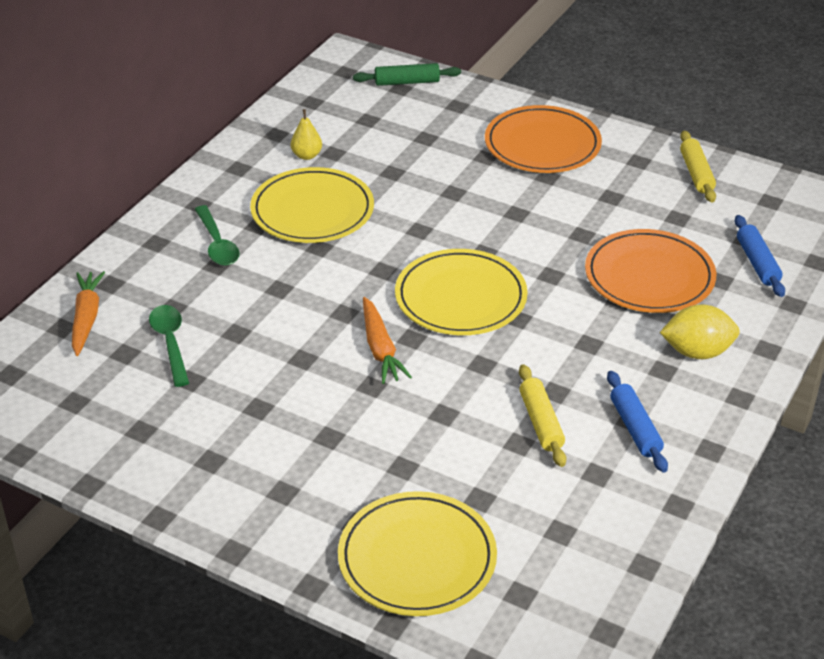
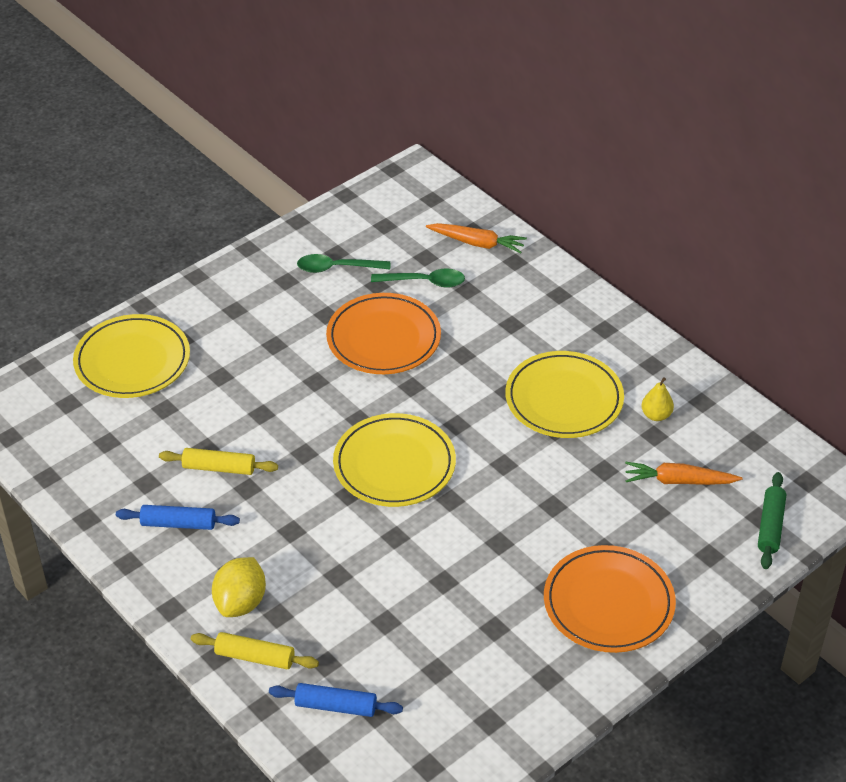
camera: 110 degrees right, 5 degrees up
green spoon [195,205,239,266] -> green spoon moved to [297,254,390,273]
orange carrot [363,297,412,384] -> orange carrot moved to [625,462,742,485]
orange plate [585,229,716,313] -> orange plate moved to [326,293,441,374]
yellow rolling pin [680,131,716,203] -> yellow rolling pin moved to [191,632,319,669]

